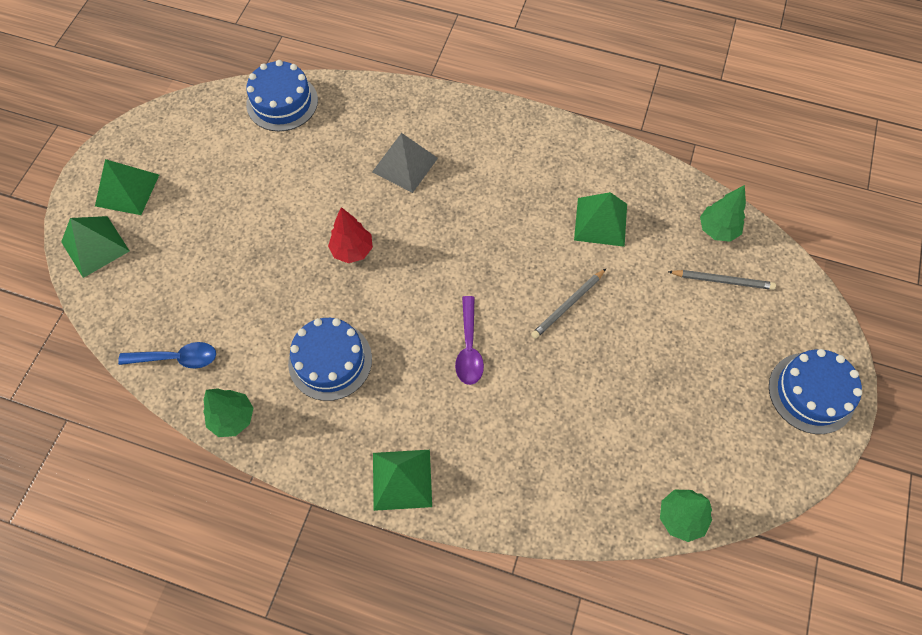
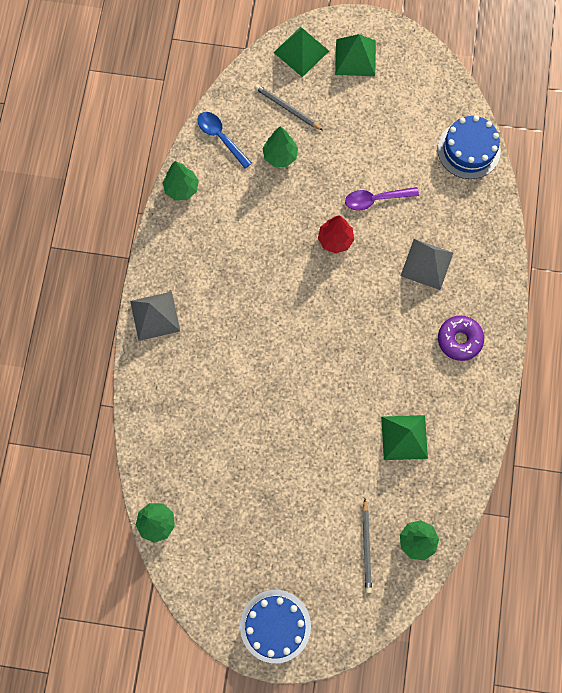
camera: 80 degrees right, 10 degrees up
blue spoon [118,342,216,368] -> blue spoon turned 150 degrees clockwise [197,112,252,169]
blue cake [288,318,372,401] -> none
green pyramid [373,450,432,511] -> grey pyramid [130,292,180,341]
purple spoon [455,296,484,385] -> purple spoon moved to [345,187,419,211]
grey pencil [531,269,606,339] -> grey pencil moved to [255,84,323,130]
none -> green tree [262,126,298,167]
none -> purple donut [438,315,484,361]

